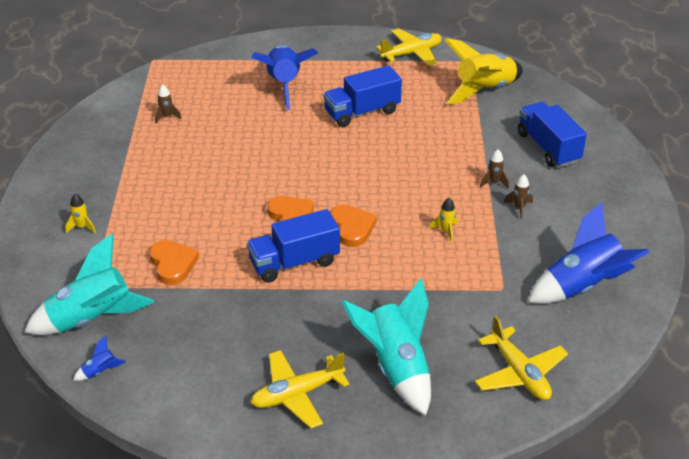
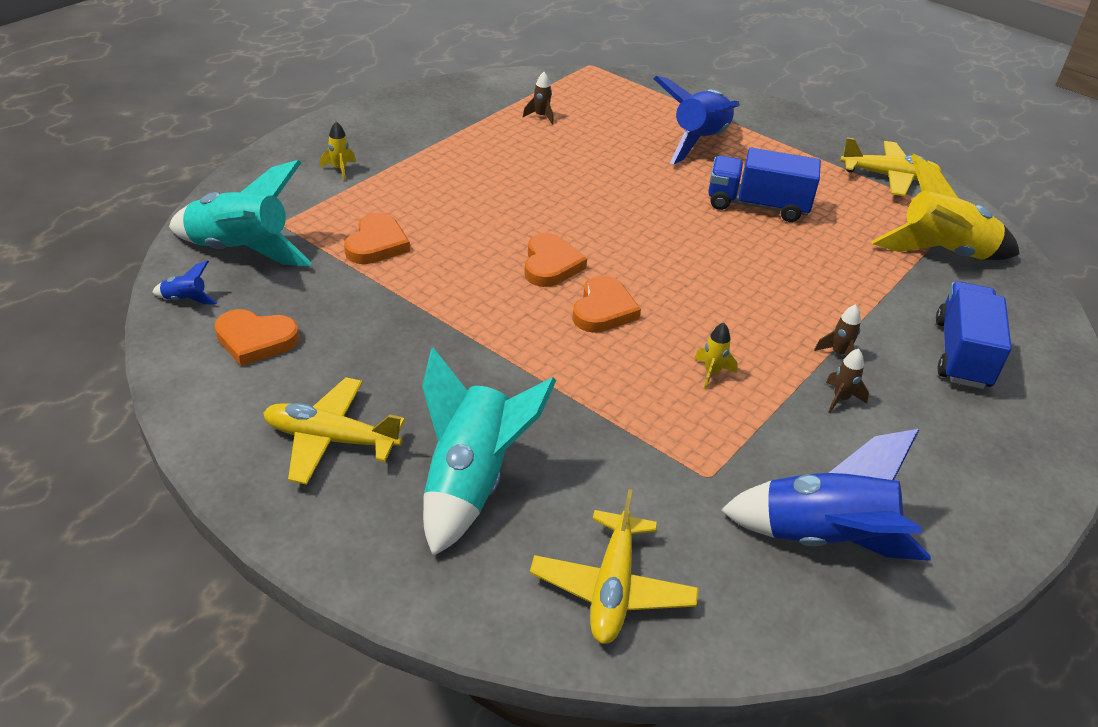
camera: 35 degrees right, 0 degrees up
blue truck [247,209,340,283] -> none
none -> orange heart [214,309,299,366]

